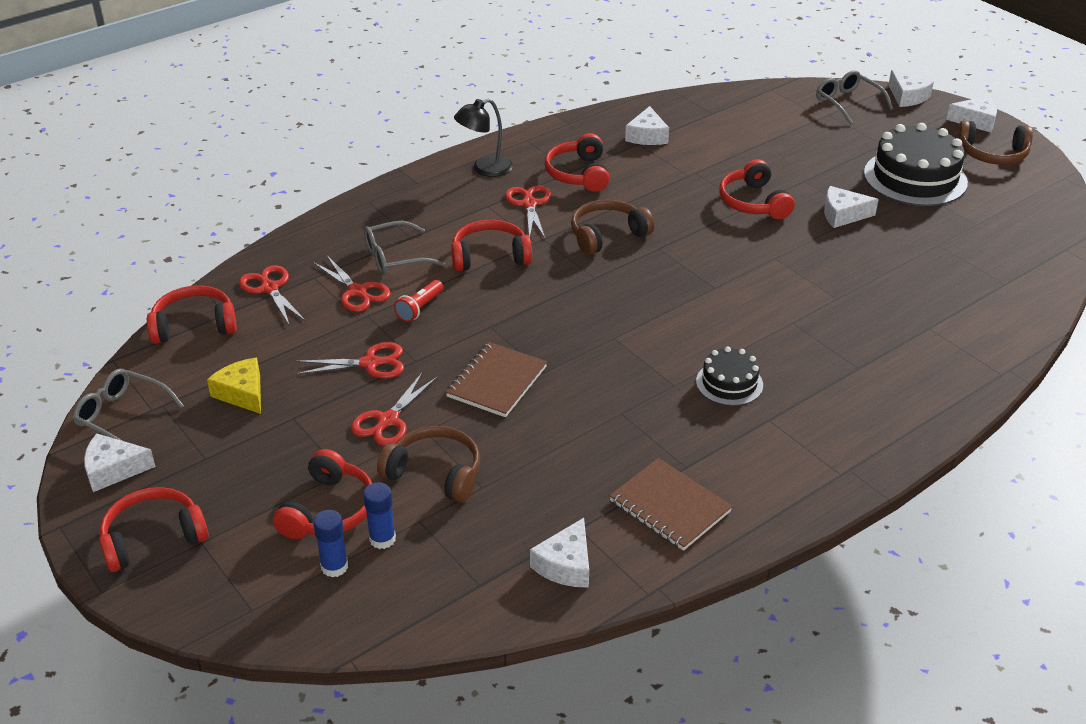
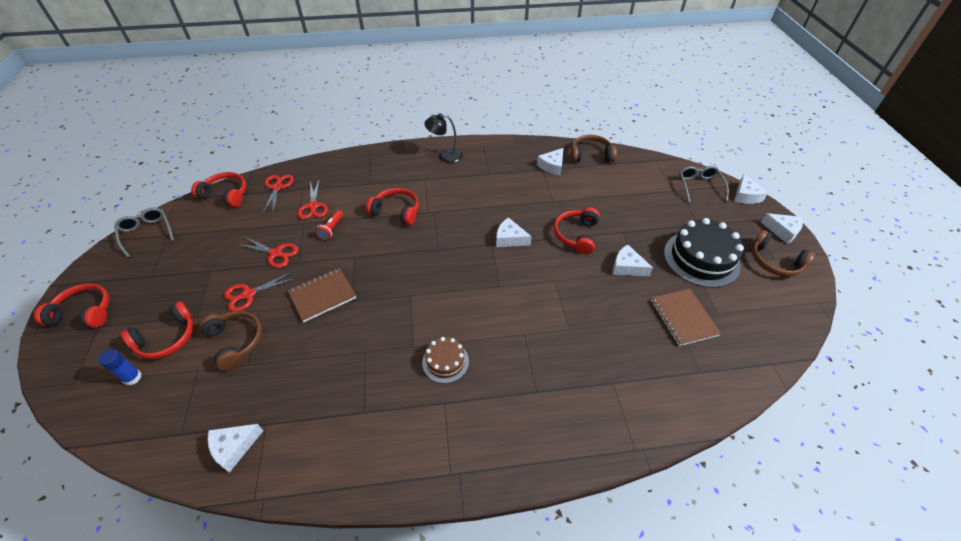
camera: 30 degrees right, 10 degrees up
white cheese [84,433,156,492] -> white cheese moved to [496,217,532,247]
yellow cheese [207,358,261,414] -> none
blue glue stick [363,482,396,549] -> none
grey glasses [364,221,445,275] -> none
red flashlight [394,280,443,322] -> red flashlight turned 45 degrees counterclockwise [315,210,343,241]
red scissors [505,185,551,238] -> none
red headphones [545,133,610,192] -> none
brown headphones [571,200,654,255] -> brown headphones moved to [571,135,617,162]
brown notebook [609,458,733,551] -> brown notebook moved to [651,289,721,346]
black cake [696,347,763,406] -> brown cake [422,337,469,383]

